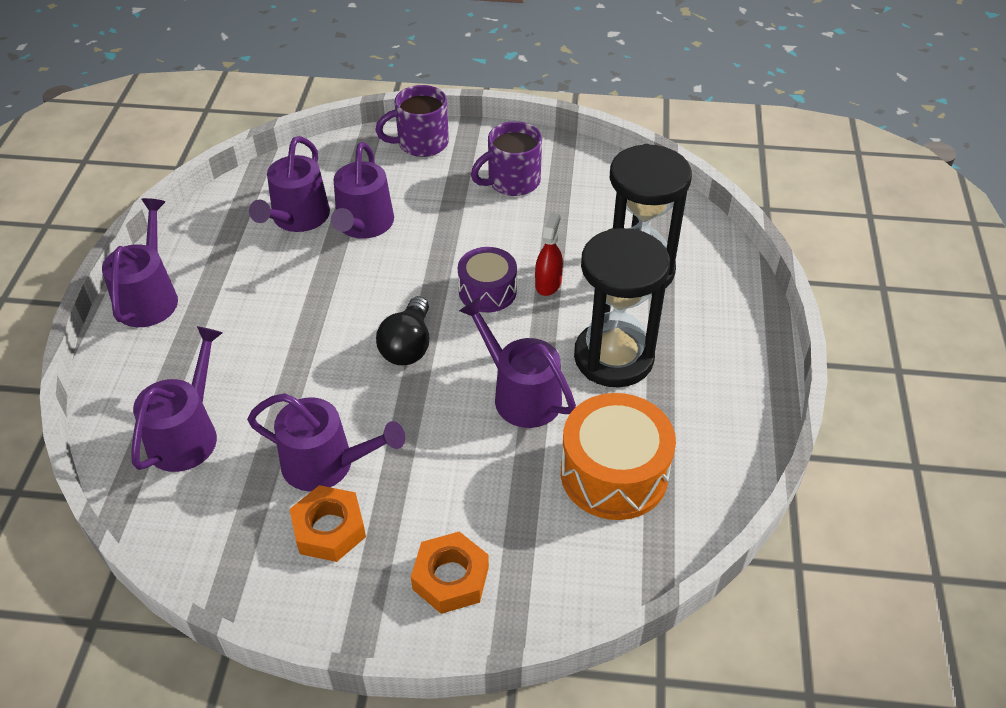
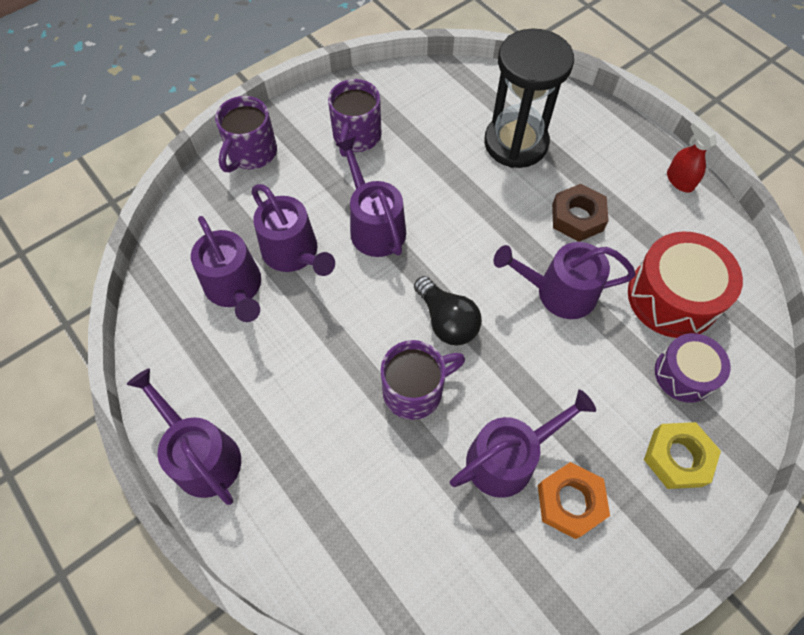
camera: 45 degrees left, 15 degrees up
purple watering can [132,326,223,472] -> purple watering can moved to [335,137,406,257]
orange nut [411,531,489,614] -> yellow nut [644,422,721,489]
purple drum [458,247,517,312] -> purple drum moved to [655,333,731,403]
red spray bottle [535,213,563,296] -> red spray bottle moved to [667,120,717,192]
orange drum [561,393,676,520] -> red drum [628,231,743,338]
black hourglass [574,228,670,387] -> brown nut [552,184,609,242]
none -> purple mug [381,340,465,420]

